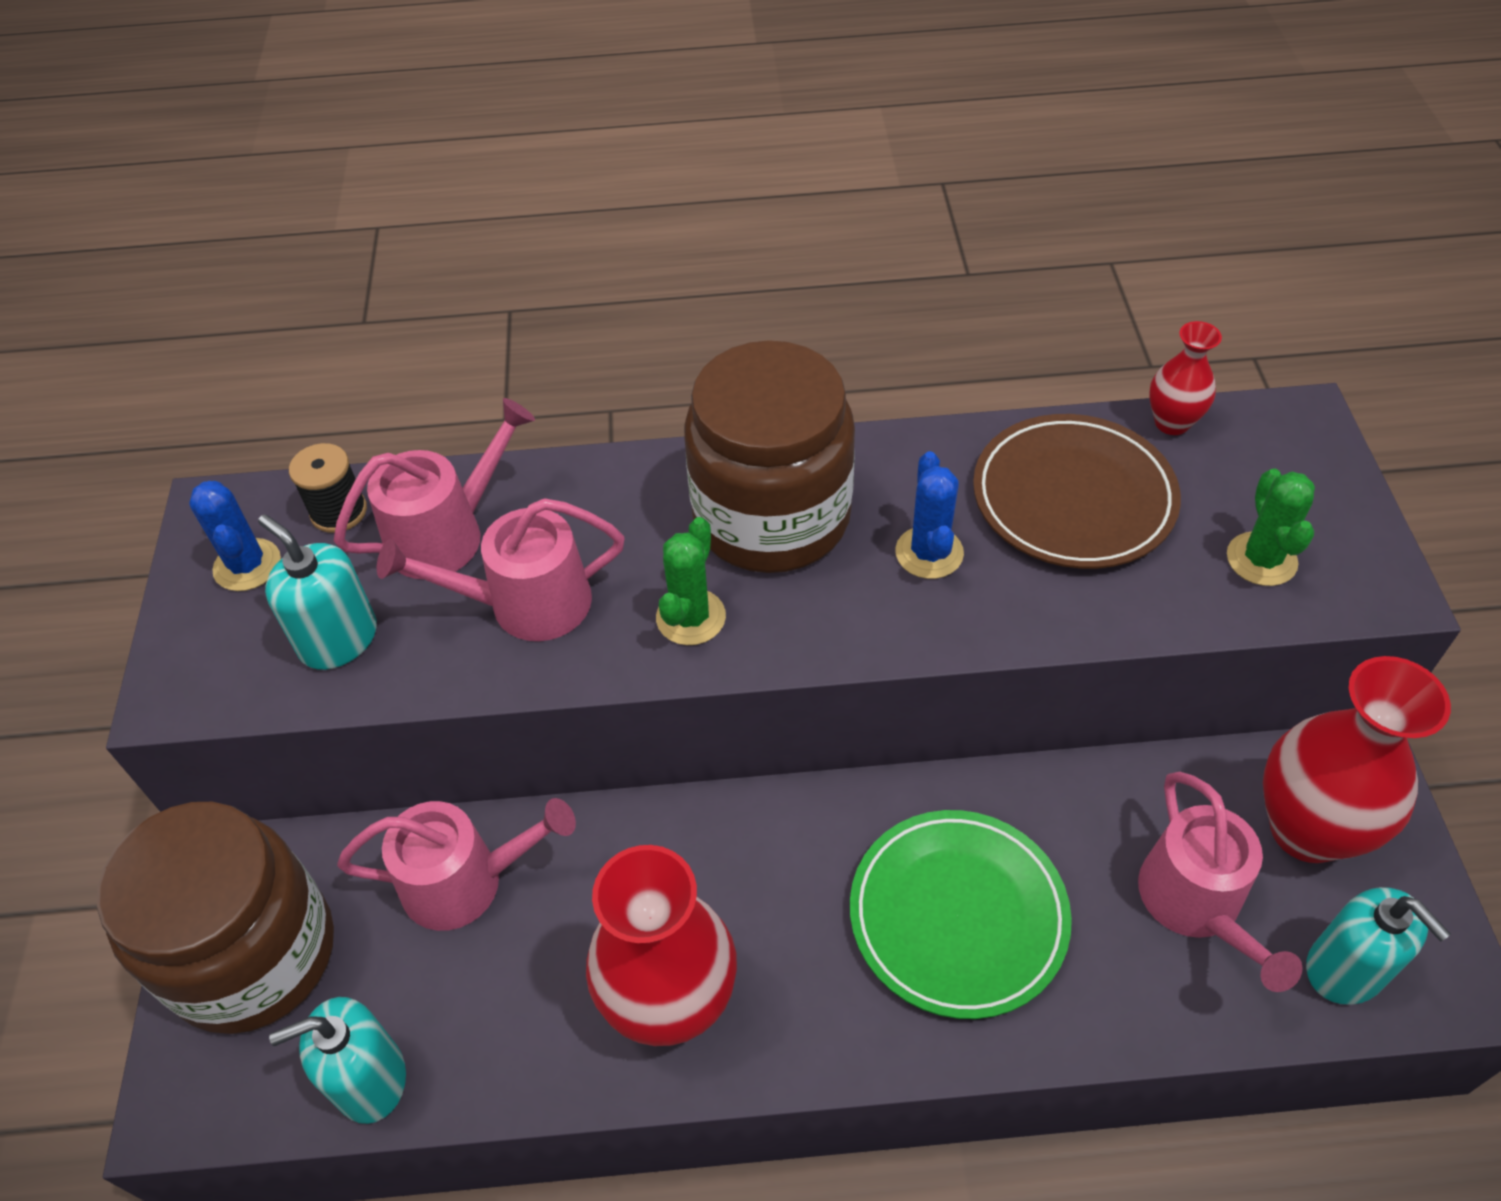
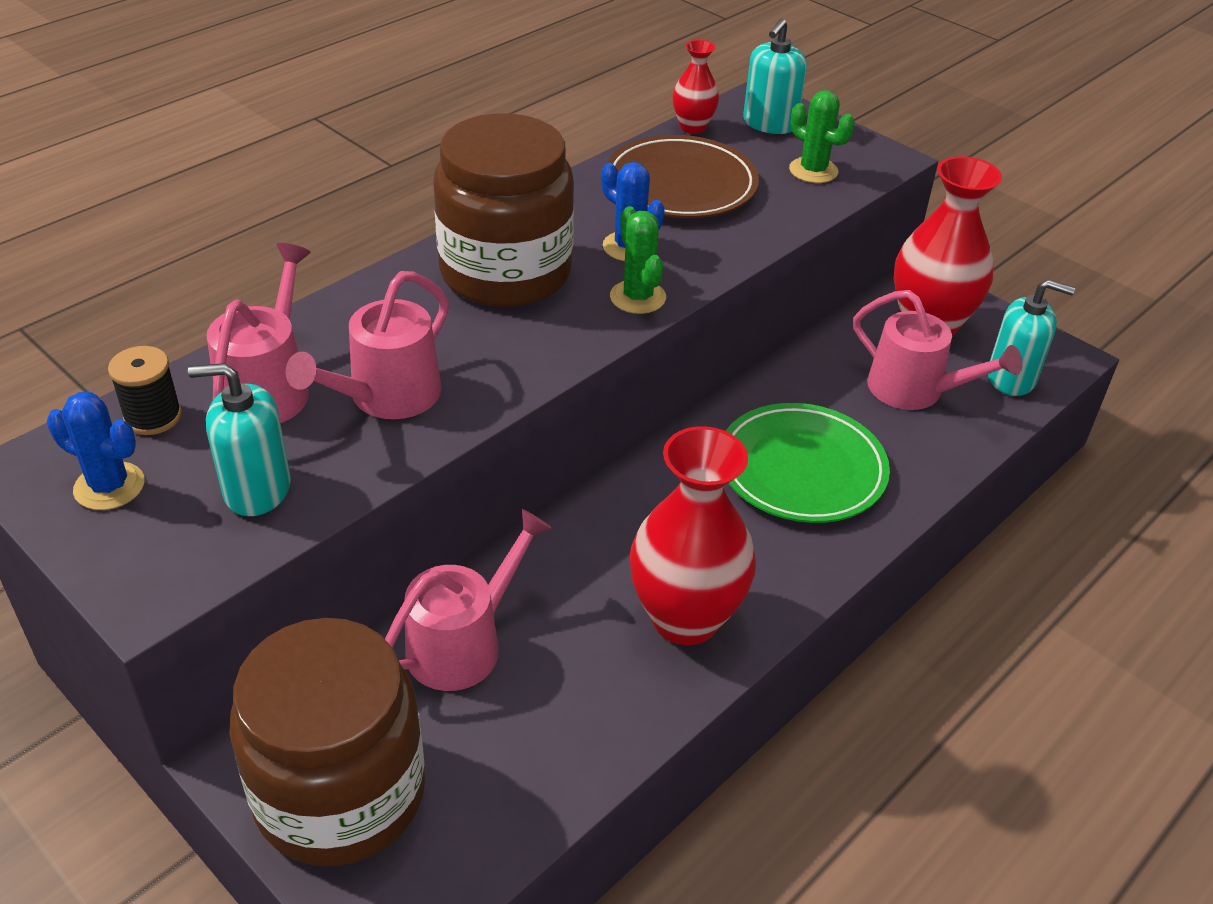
camera: 45 degrees left, 10 degrees down
turquoise soap dispenser [269,997,406,1124] -> turquoise soap dispenser moved to [743,19,807,134]
green cactus [656,517,726,645] -> green cactus moved to [610,206,666,314]

